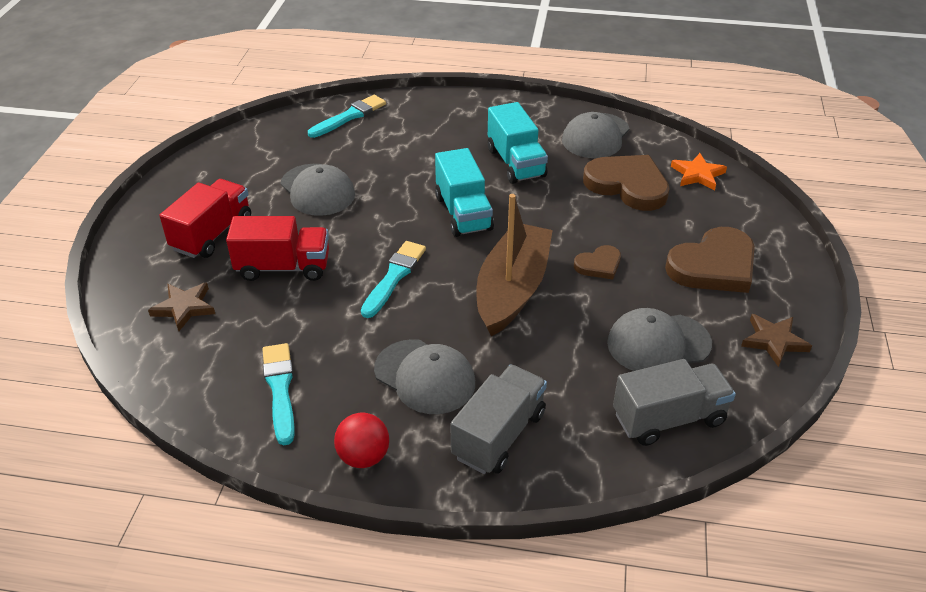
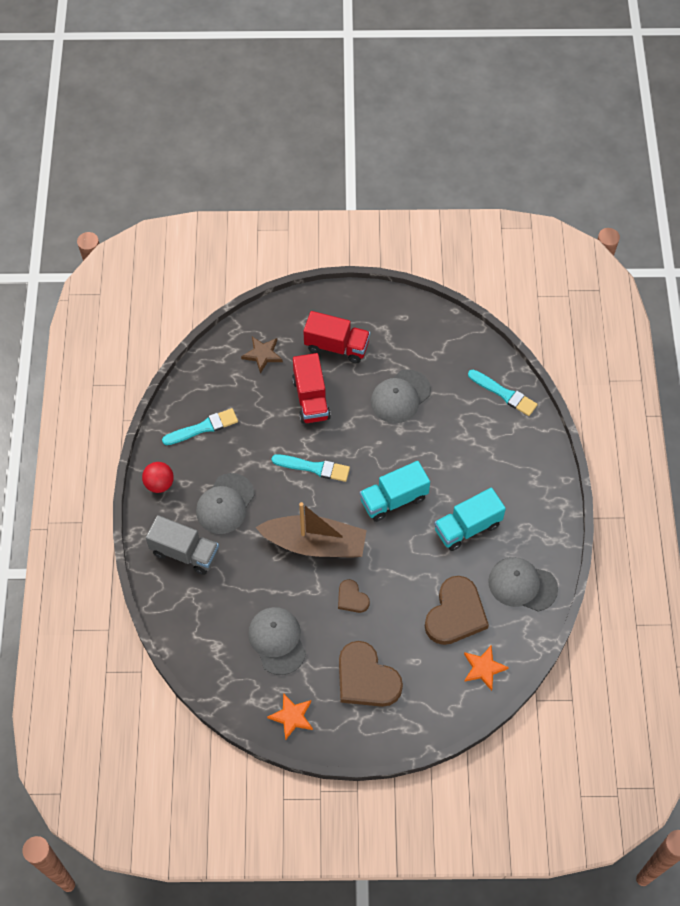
camera: 80 degrees right, 20 degrees up
grey truck [613,359,736,446] -> none
brown star [741,314,812,367] -> orange star [267,693,313,740]

